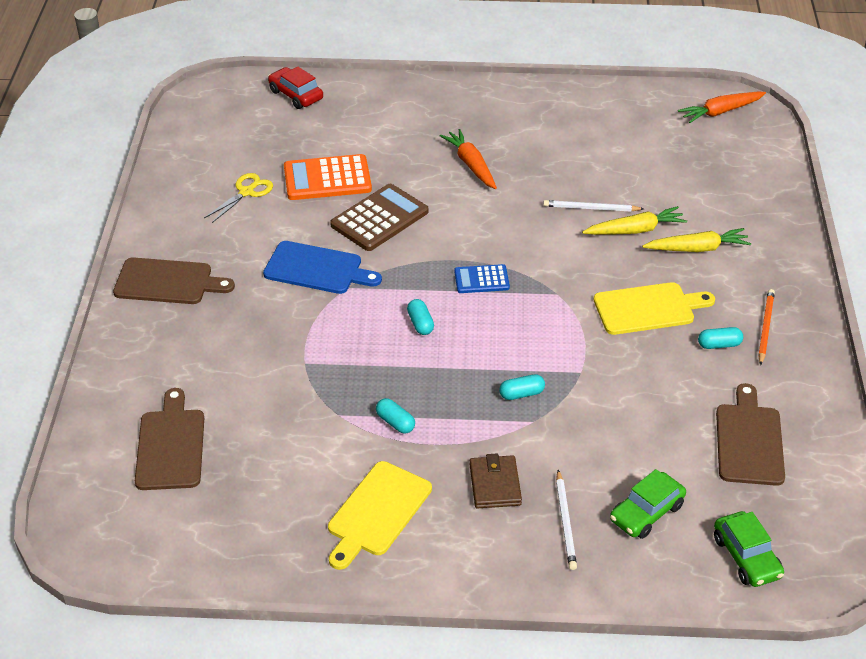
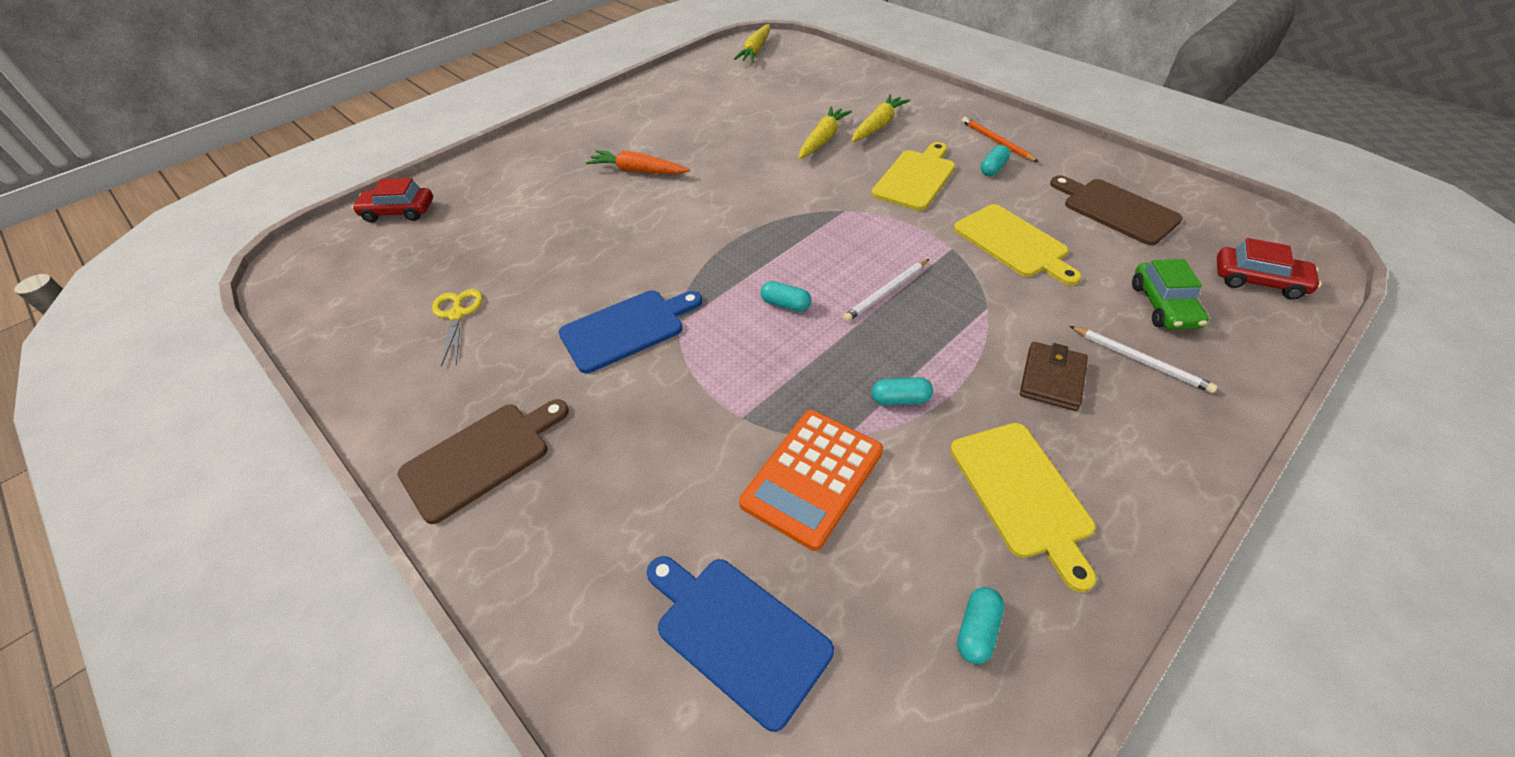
camera: 45 degrees left, 5 degrees up
brown cutting board [135,388,204,490] -> blue cutting board [647,556,834,732]
orange calculator [284,154,372,200] -> orange calculator moved to [739,410,883,551]
brown calculator [330,184,429,251] -> none
blue calculator [454,264,510,293] -> none
brown wallet [469,454,522,509] -> brown wallet turned 75 degrees clockwise [1020,342,1088,411]
turquoise capsule [499,374,545,400] -> turquoise capsule moved to [957,587,1004,664]
white pencil [543,200,643,212] -> white pencil moved to [843,259,929,322]
orange carrot [678,92,766,123] -> yellow carrot [734,24,770,62]
green car [714,511,784,587] -> red car [1217,238,1322,300]
none -> yellow cutting board [954,204,1082,285]

